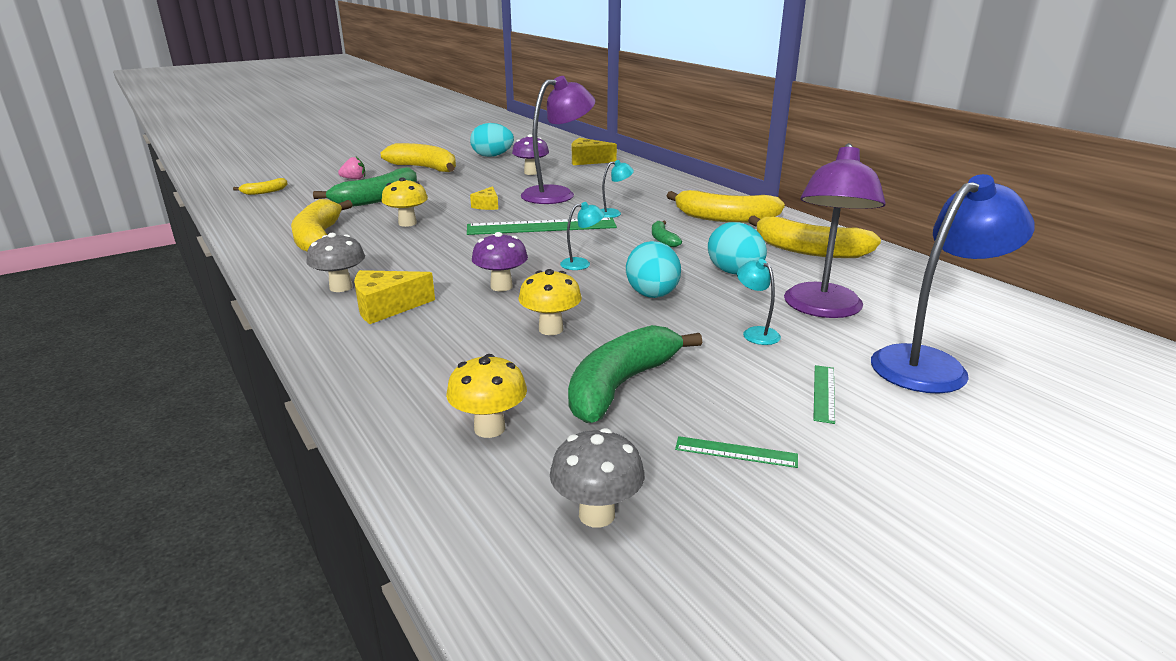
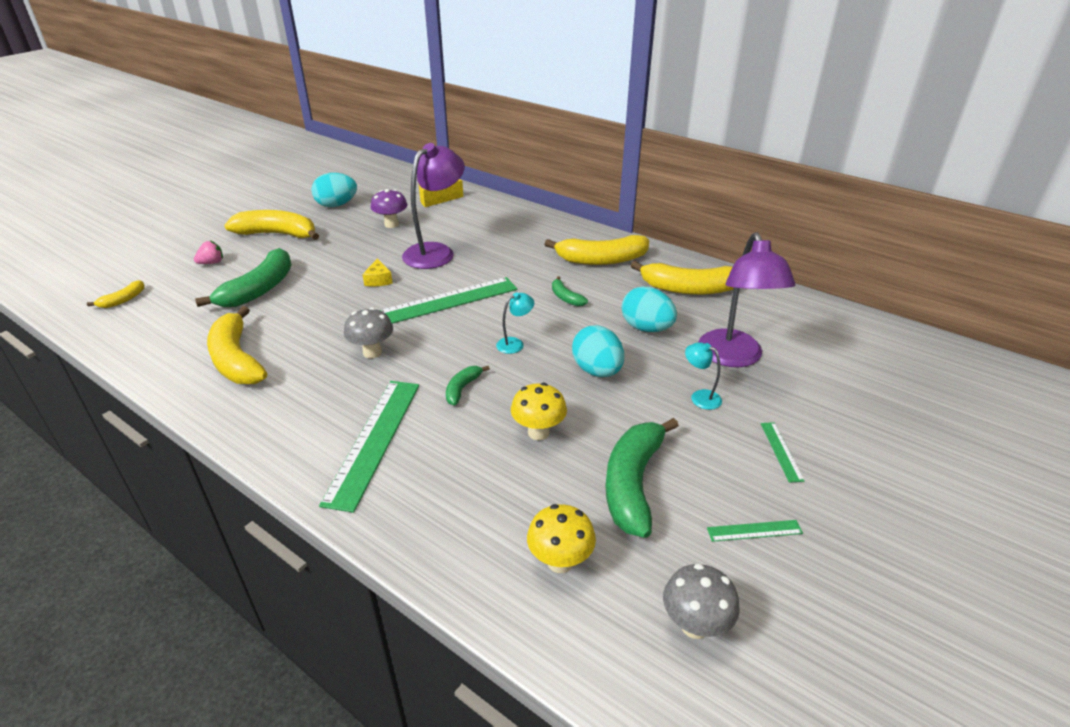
camera: 20 degrees left, 10 degrees up
grey mushroom [306,233,365,292] -> grey mushroom moved to [344,307,393,358]
yellow cheese [354,270,435,324] -> green ruler [319,381,419,513]
yellow mushroom [381,177,428,227] -> none
purple mushroom [472,232,528,291] -> green banana [446,366,490,405]
turquoise lamp [601,160,634,218] -> none
blue lamp [871,174,1035,393] -> none

